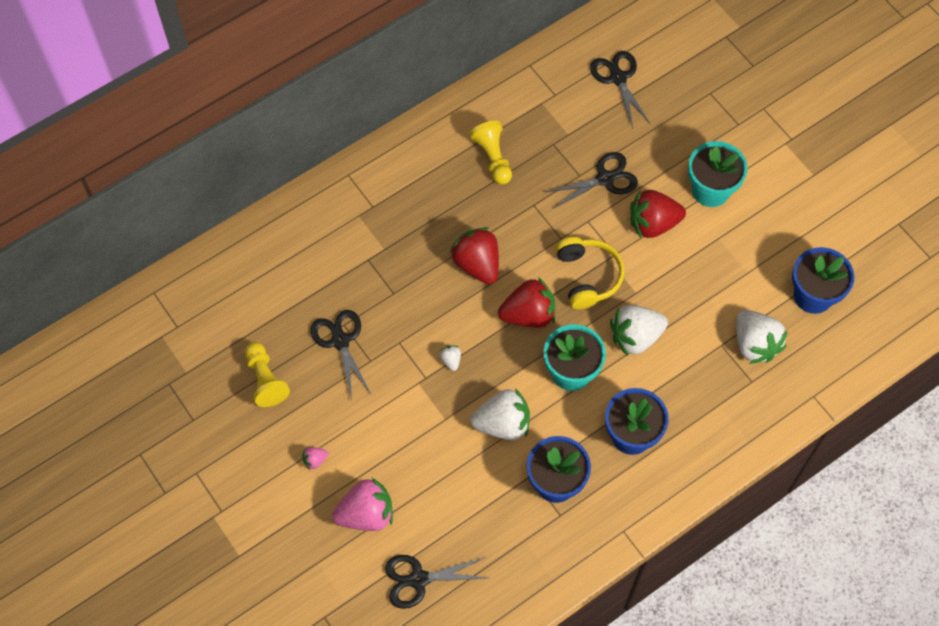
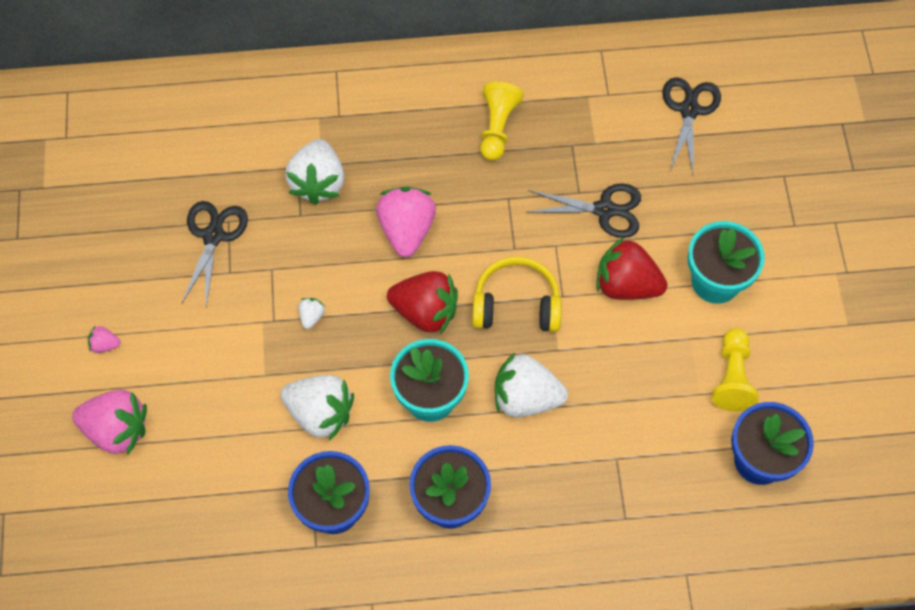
camera: 30 degrees right, 0 degrees up
yellow pawn [245,342,290,407] -> yellow pawn moved to [712,328,758,411]
black scissors [385,555,489,609] -> none
red strawberry [450,227,499,284] -> pink strawberry [376,187,436,257]
yellow headphones [556,237,624,309] -> yellow headphones turned 105 degrees counterclockwise [472,256,562,332]
white strawberry [736,310,788,364] -> white strawberry moved to [285,139,344,205]

